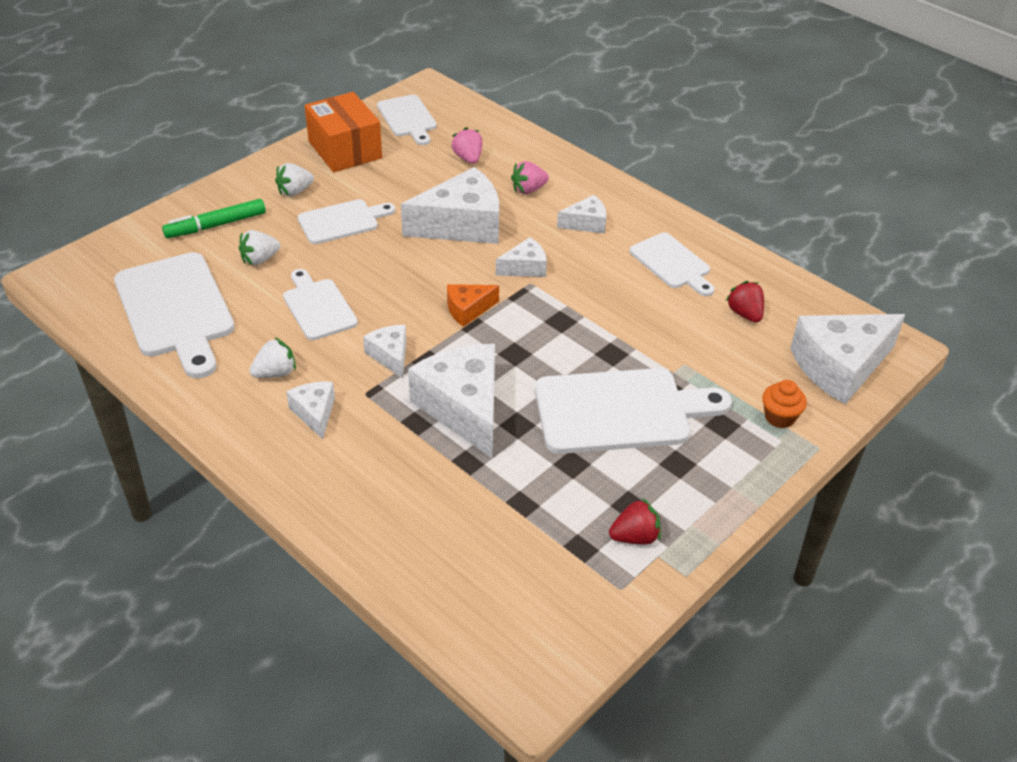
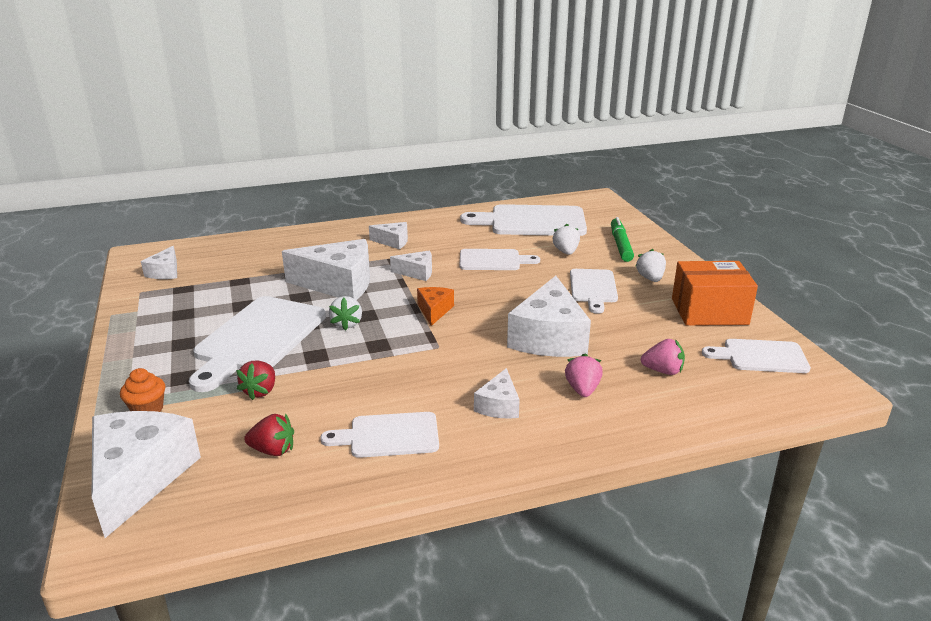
camera: 120 degrees right, 15 degrees down
white strawberry [250,337,296,378] -> white strawberry moved to [329,296,362,331]
white cheese [496,237,547,277] -> white cheese moved to [141,246,177,279]
red strawberry [609,498,661,544] -> red strawberry moved to [236,361,275,400]

